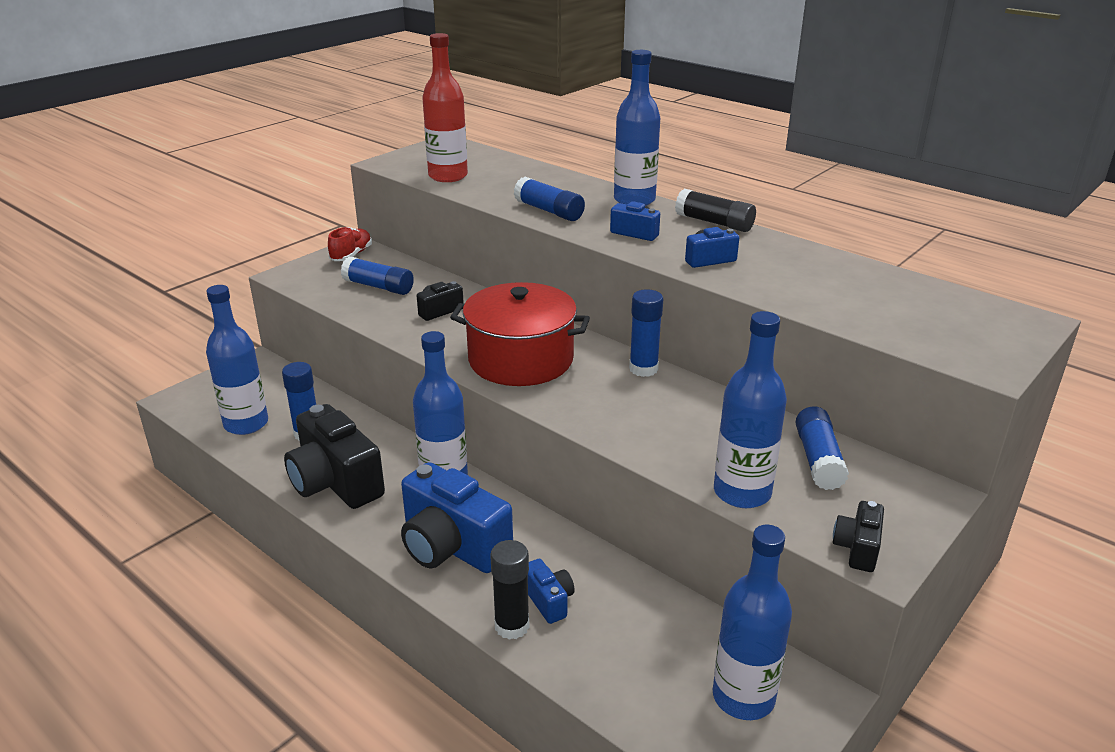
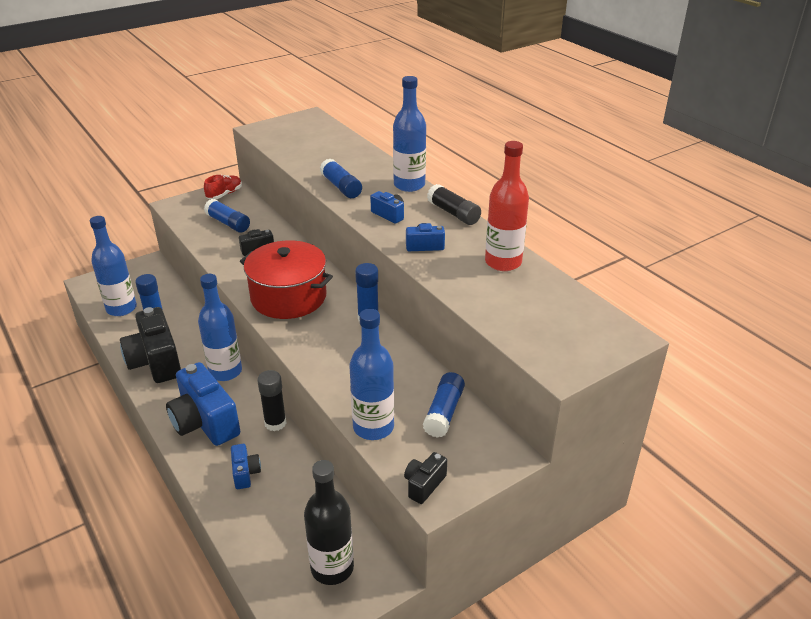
camera: 15 degrees right, 5 degrees up
red bottle [422,33,468,182] -> red bottle moved to [485,141,529,271]
black glue stick [490,540,529,640] -> black glue stick moved to [257,370,286,431]
blue bottle [713,525,792,720] -> black bottle [304,460,354,585]

